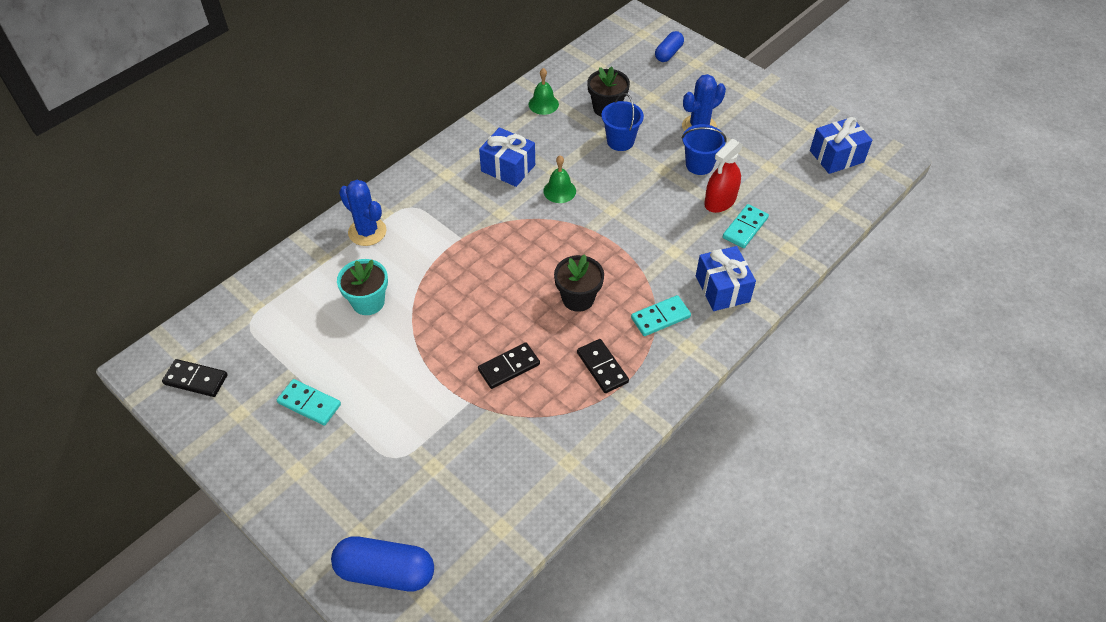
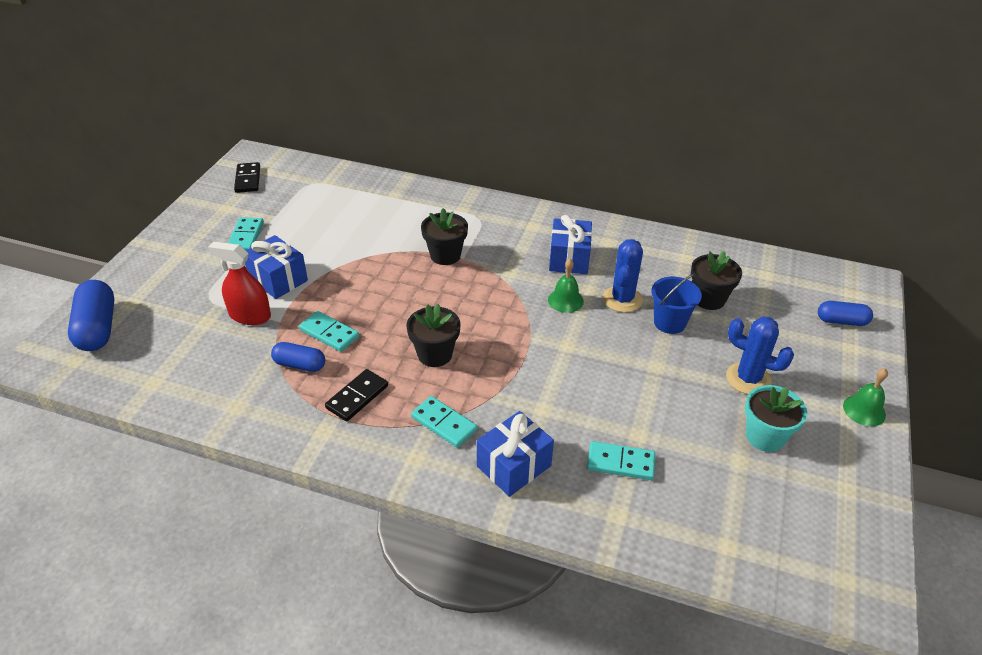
camera: 65 degrees right, 10 degrees down
turquoise flower pot [337,259,388,315] -> turquoise flower pot moved to [745,385,807,452]
blue cactus [339,180,386,246] -> blue cactus moved to [603,239,643,313]
black domino [478,342,540,389] -> turquoise domino [299,311,359,352]
green bell [528,68,559,115] -> green bell moved to [843,368,888,426]
blue bucket [682,124,727,175] -> none
red spray bottle [704,139,743,213] -> red spray bottle moved to [208,241,271,325]
blue gift [810,117,872,174] -> blue gift moved to [245,235,308,299]
none -> blue capsule [271,342,325,372]
none -> black flower pot [421,208,468,265]

